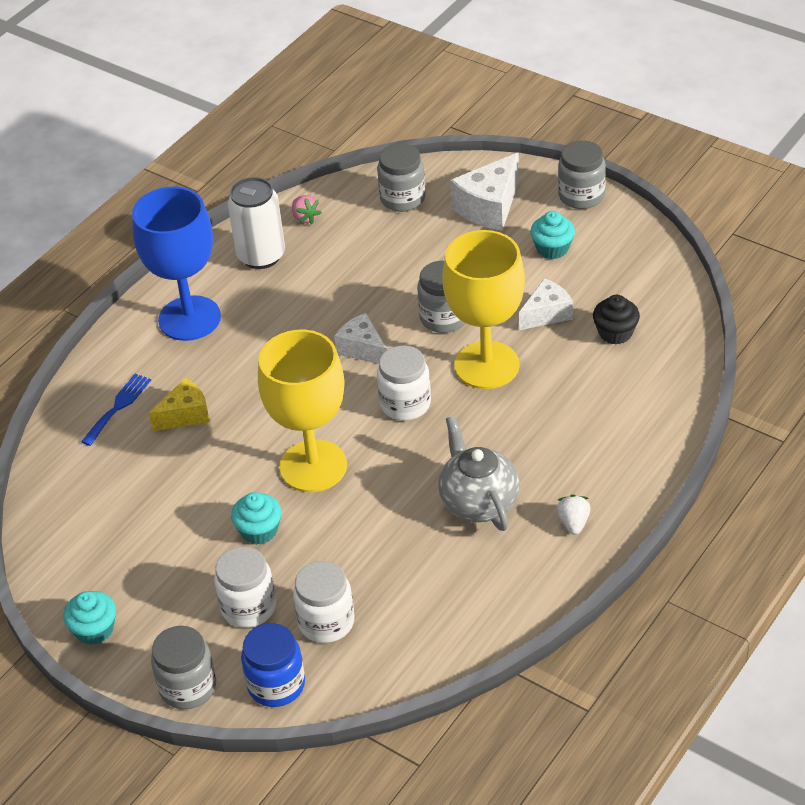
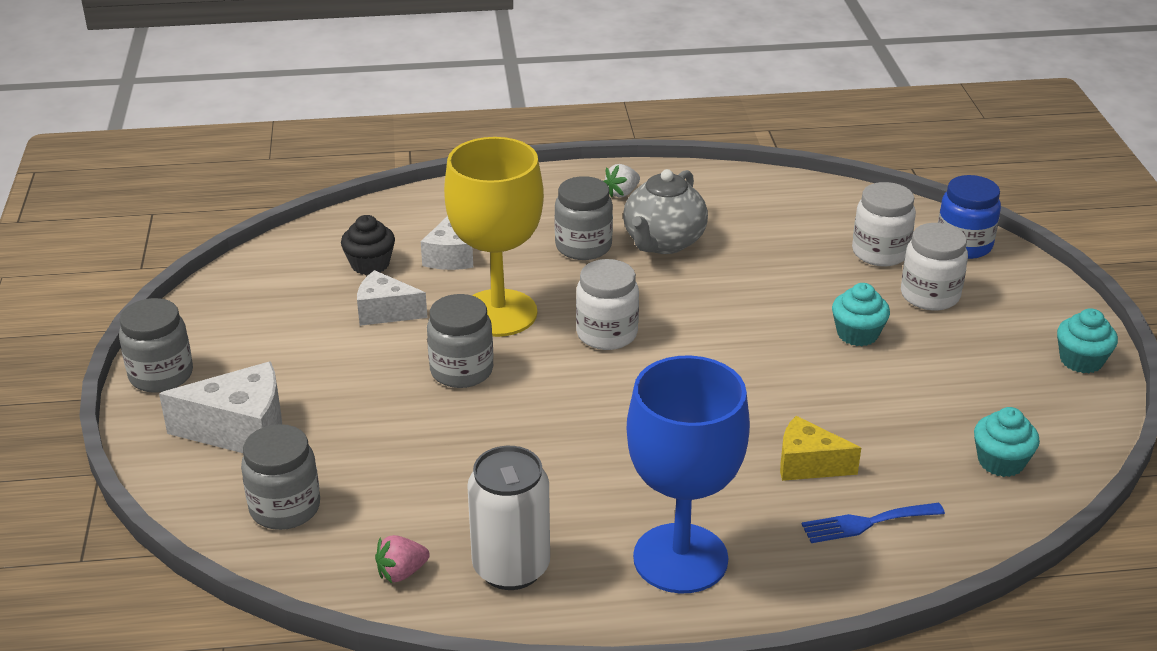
camera: 135 degrees left, 10 degrees down
grey jar [151,626,216,709] -> grey jar moved to [554,176,613,260]
yellow goblet [258,330,347,492] -> none
pink strawberry [292,195,322,224] -> pink strawberry turned 135 degrees counterclockwise [375,535,430,583]
white cheese [334,313,387,364] -> white cheese moved to [421,216,473,270]
turquoise cupcake [530,211,575,259] -> turquoise cupcake moved to [974,407,1040,477]

